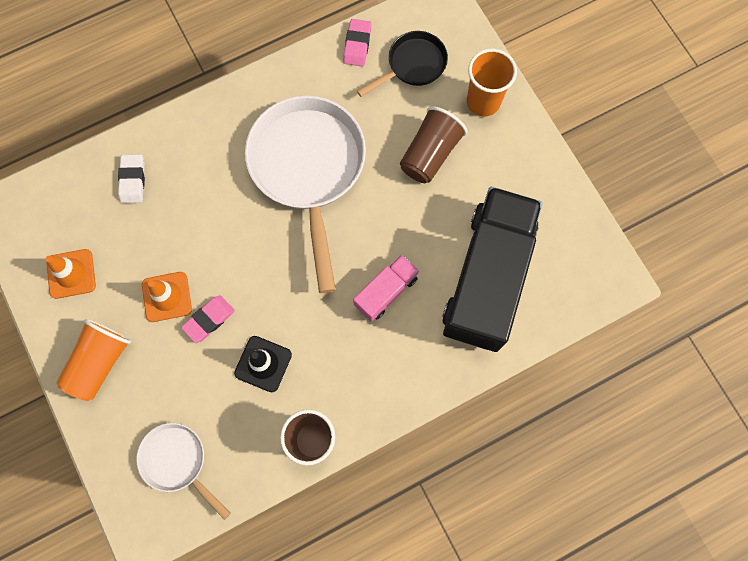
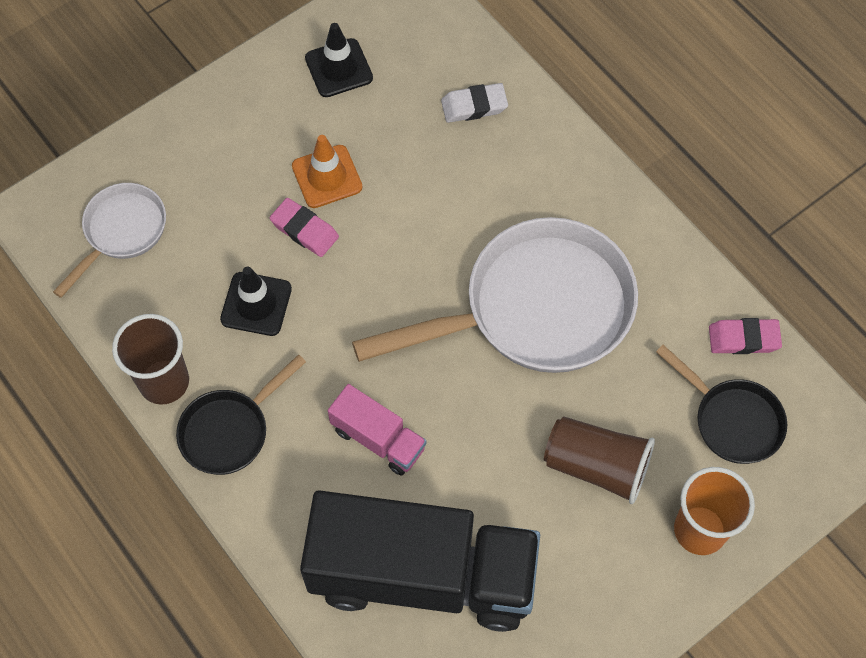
camera: 80 degrees right, 10 degrees down
orange traffic cone [45,249,96,299] -> black traffic cone [305,23,373,97]
orange cup [57,319,131,401] -> none
none -> black pan [176,354,306,475]

